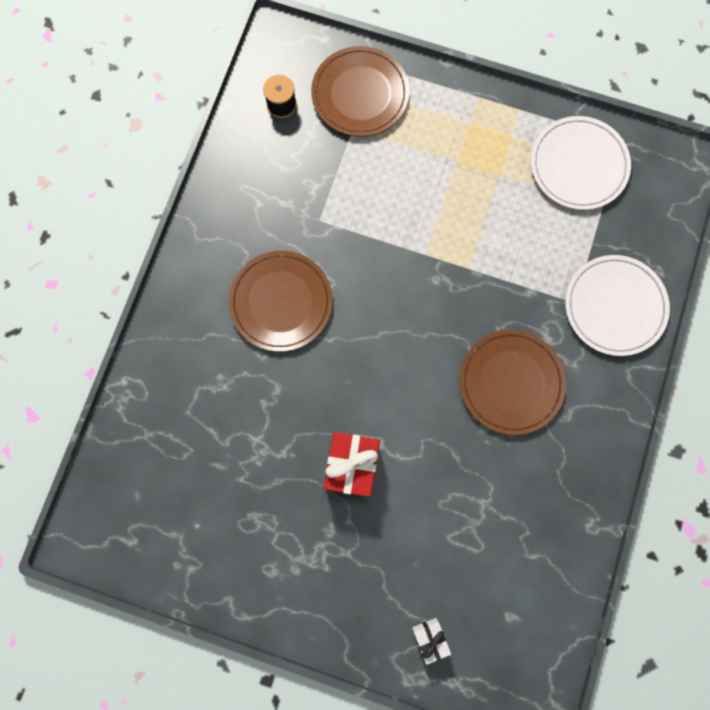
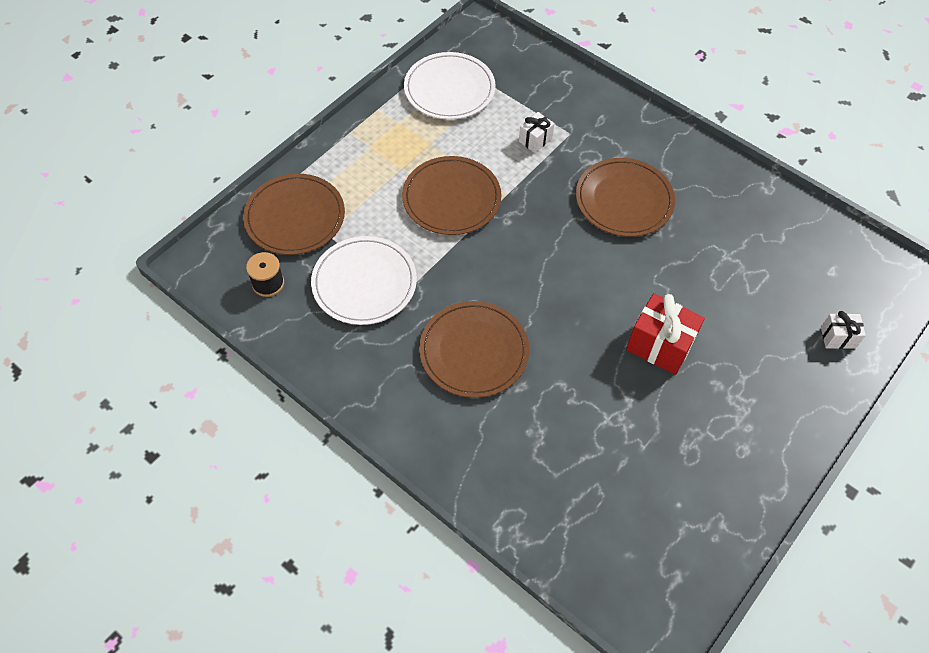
camera: 70 degrees left, 20 degrees down
white plate [565,255,670,356] -> white plate moved to [311,236,417,325]
none -> brown plate [402,156,502,235]
none -> white gift [519,112,555,153]

